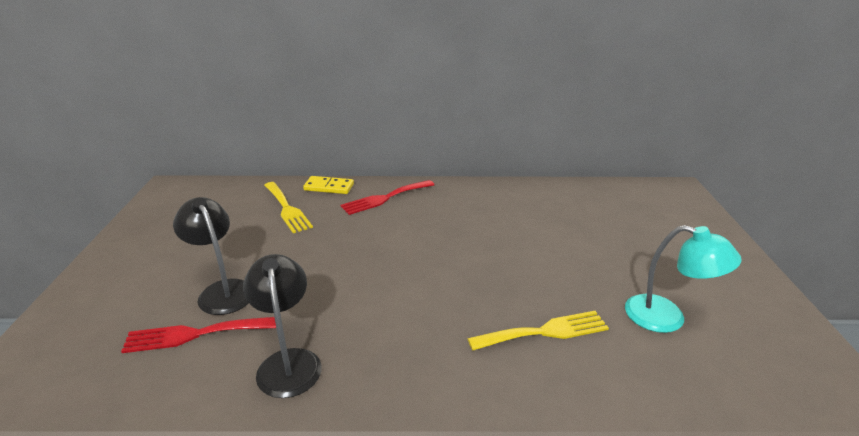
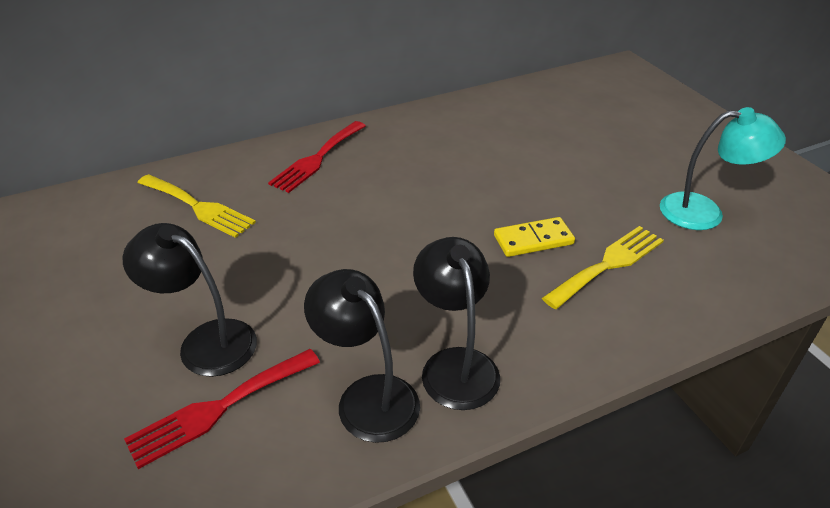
camera: 25 degrees left, 10 degrees up
yellow domino [303,176,354,194] -> yellow domino moved to [494,217,575,257]
none -> black lamp [413,237,500,410]

